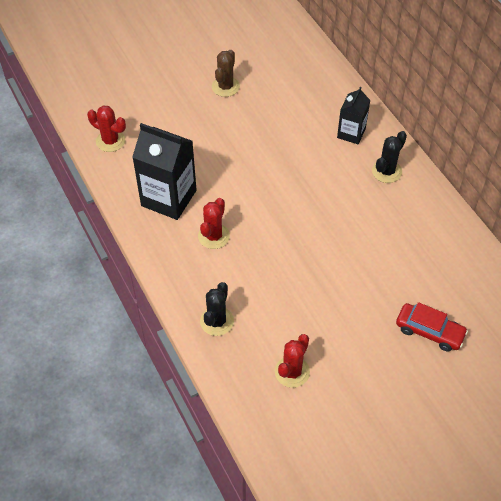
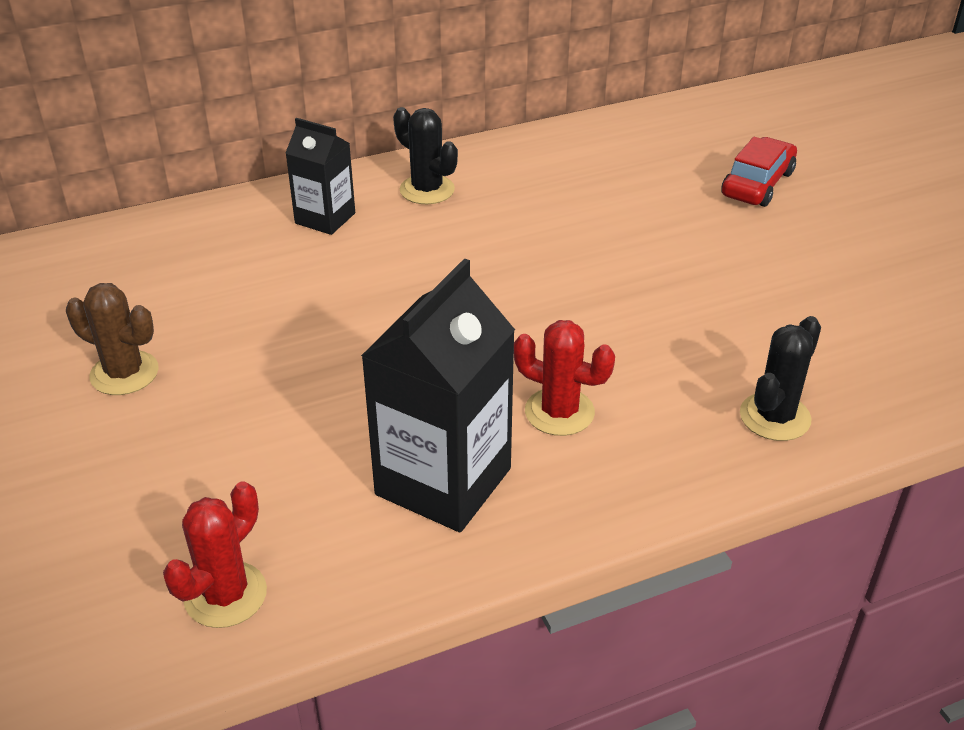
camera: 85 degrees left, 15 degrees down
black cactus [200,282,234,336] -> black cactus turned 75 degrees counterclockwise [740,316,821,441]
red cactus [275,334,310,388] -> none

